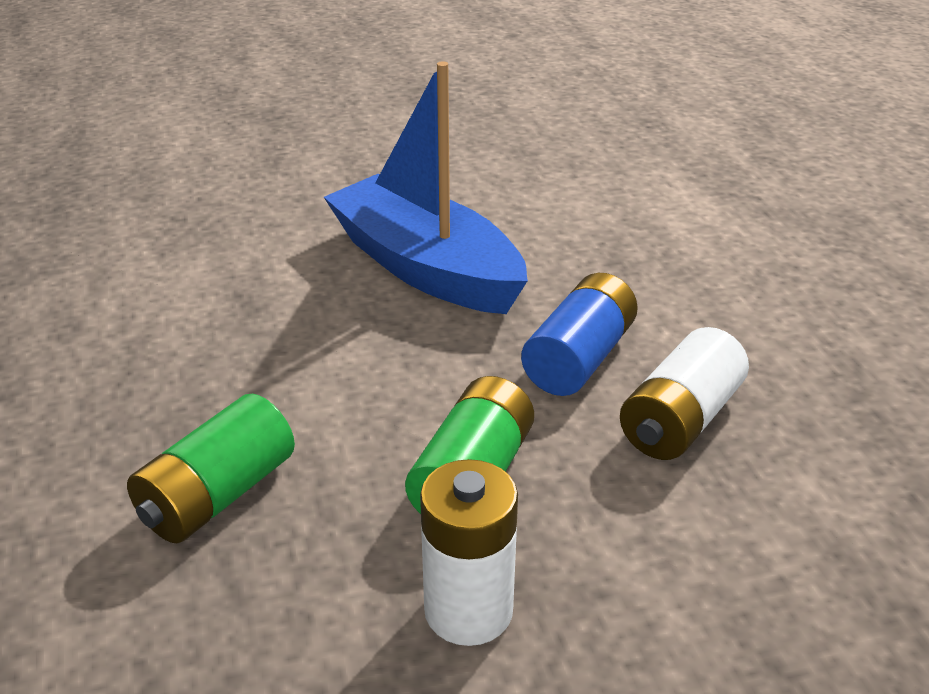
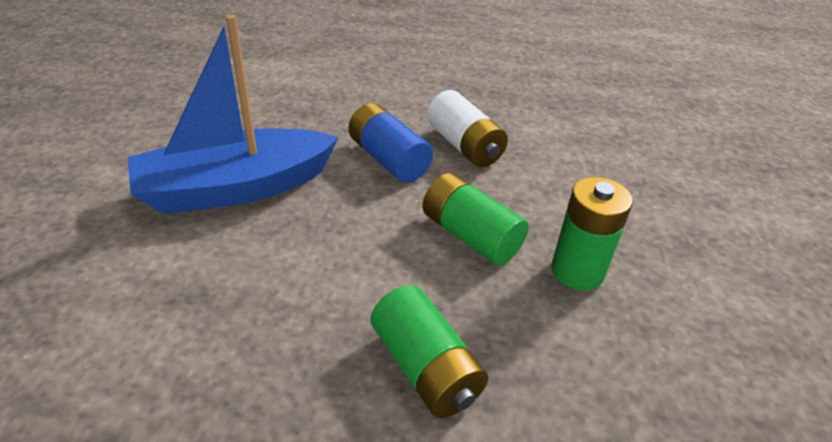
camera: 70 degrees left, 5 degrees up
white battery [420,459,518,646] -> green battery [551,177,633,290]

